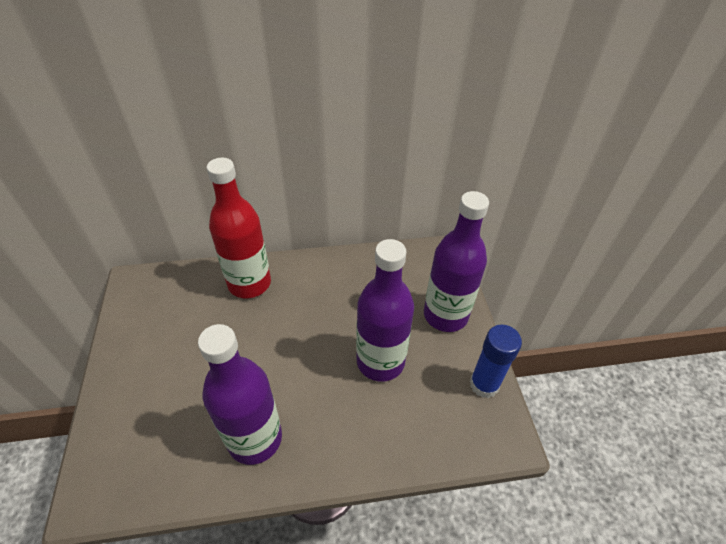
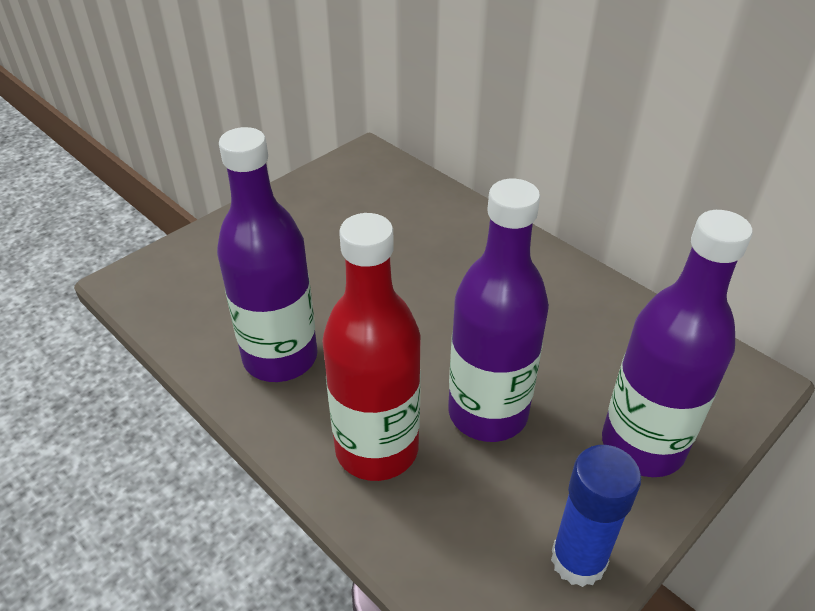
camera: 55 degrees right, 5 degrees down
red bottle [207,158,271,298] -> red bottle moved to [322,213,421,481]

